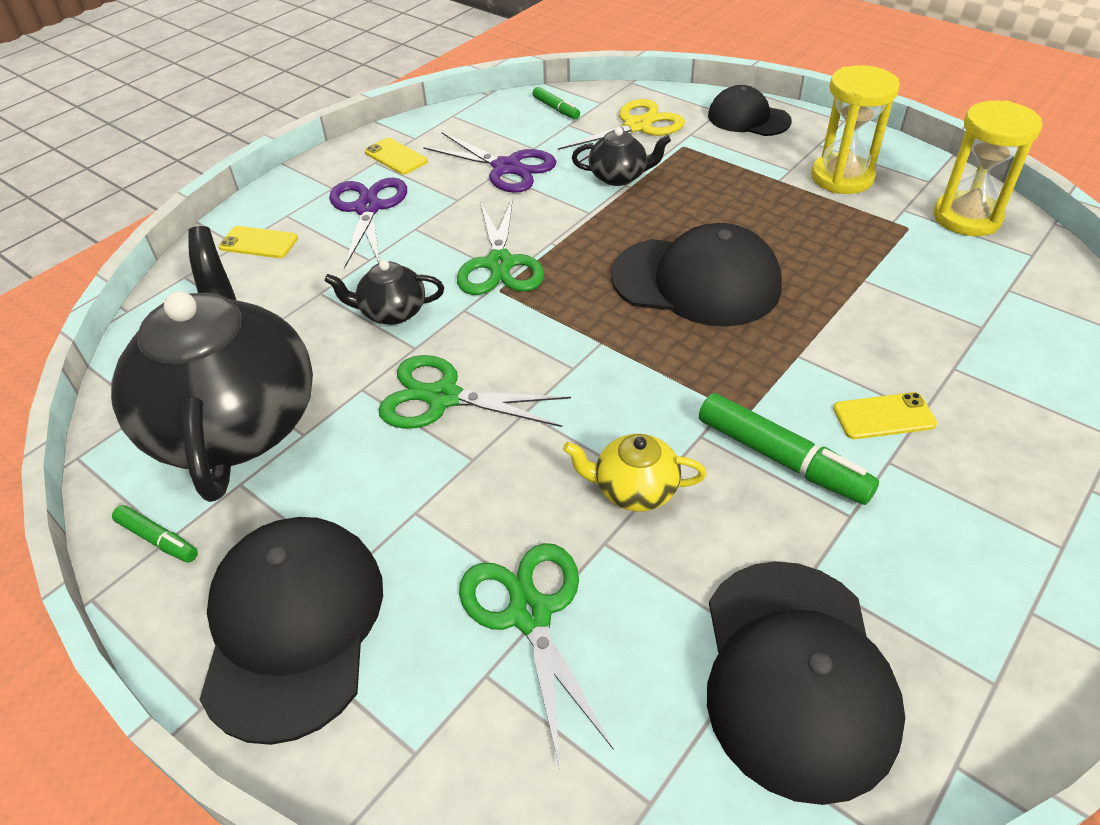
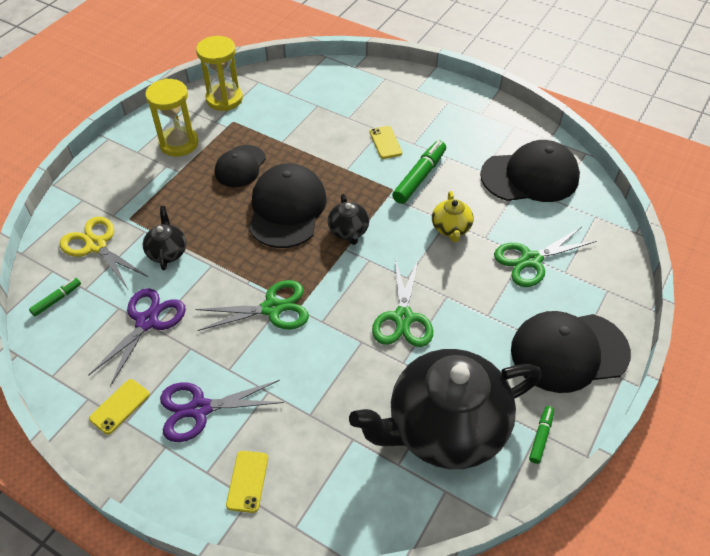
camera: 100 degrees left, 5 degrees up
black teapot [324,260,444,325] -> black teapot moved to [328,194,369,245]
black cap [708,85,792,136] -> black cap moved to [215,145,266,187]

